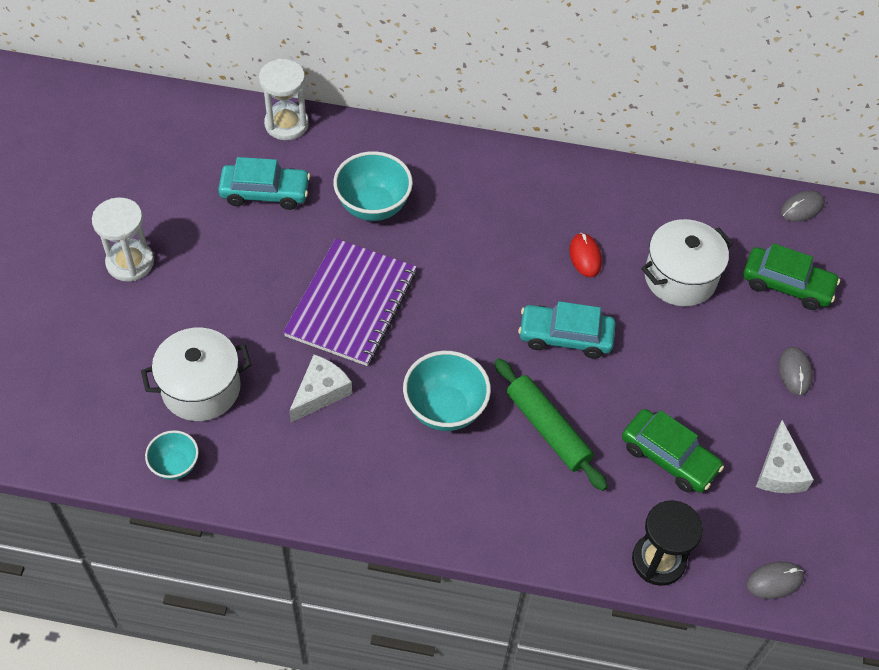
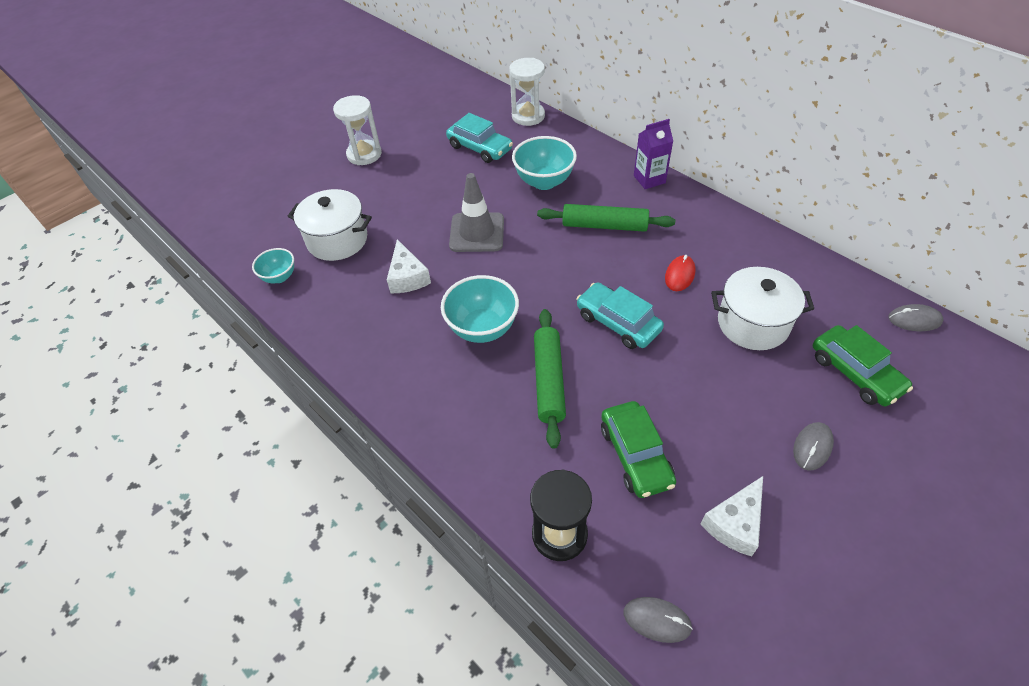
camera: 40 degrees right, 5 degrees down
purple notebook [283,238,417,366] -> grey traffic cone [449,173,504,252]
white cheese [289,354,352,422] -> white cheese turned 90 degrees clockwise [387,239,431,293]
none -> green rolling pin [537,204,675,232]
none -> purple carton [634,119,673,189]

